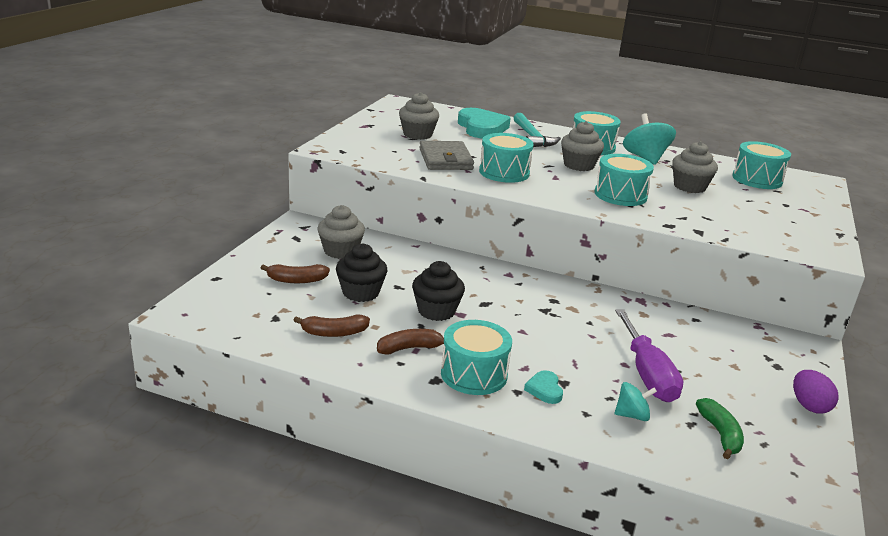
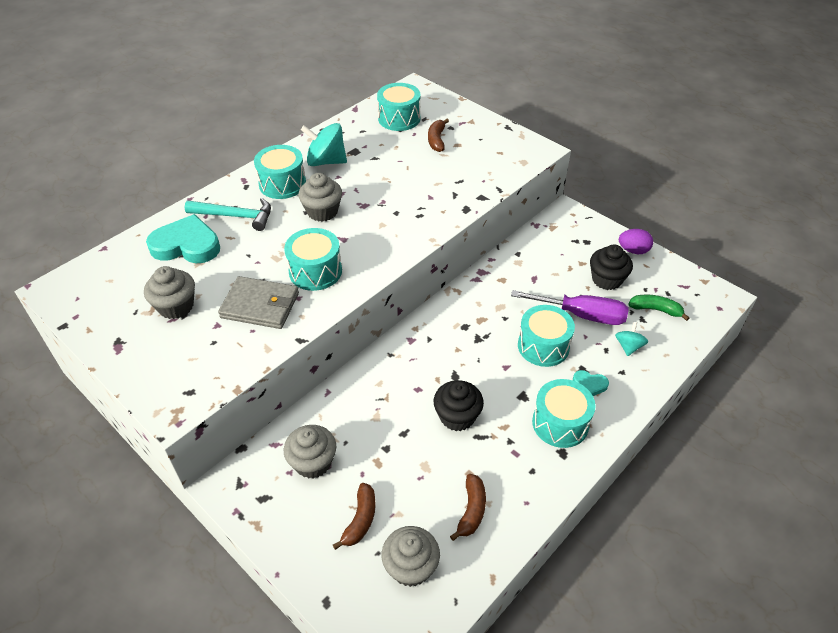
camera: 65 degrees left, 20 degrees up
black cupcake [336,243,388,302] -> black cupcake moved to [590,244,633,290]
brown banana [377,329,444,355] -> brown banana moved to [428,119,449,152]
turquoise drum [594,154,654,206] -> turquoise drum moved to [518,305,575,367]
grey cupcake [672,141,718,193] -> grey cupcake moved to [382,526,440,587]

